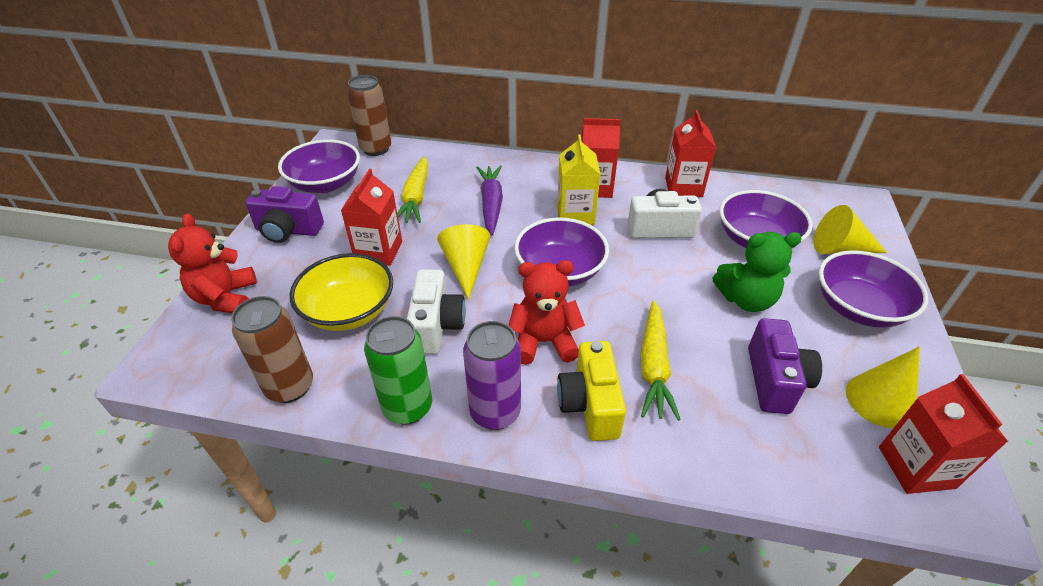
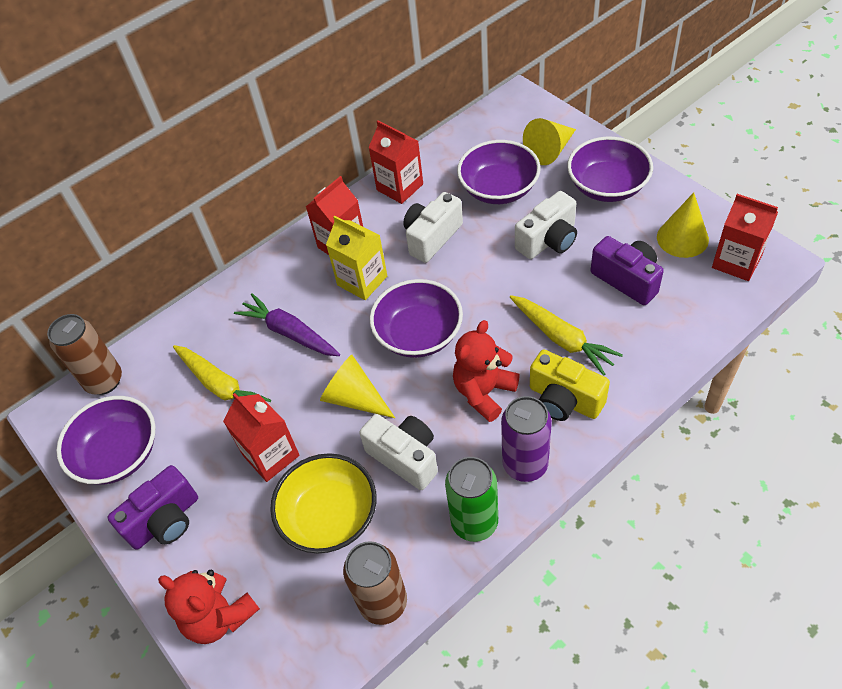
camera: 45 degrees left, 10 degrees up
green teddy bear [713,232,802,312] -> white camera [515,191,577,259]

